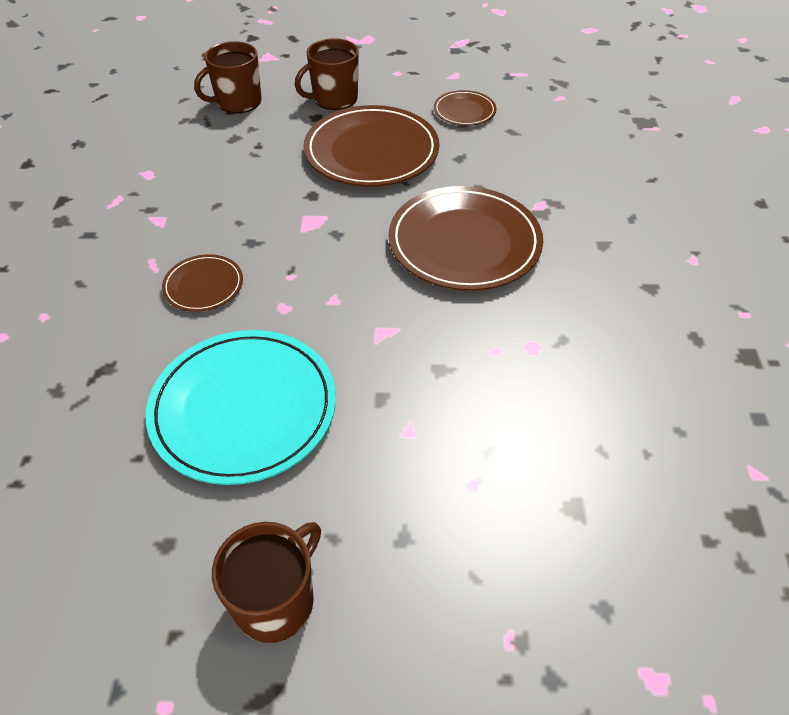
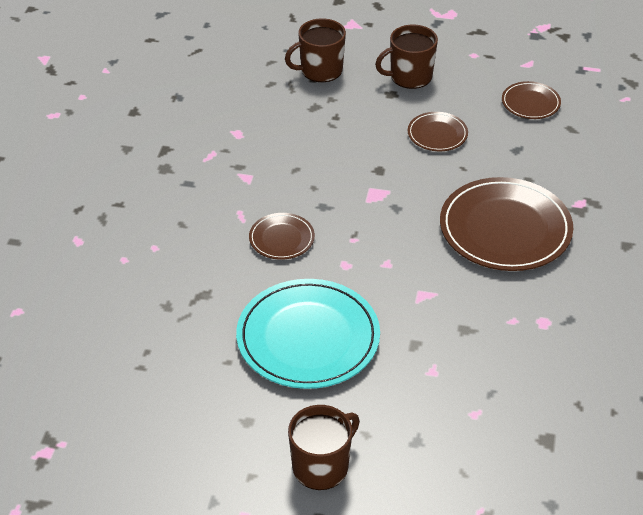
camera: 10 degrees right, 5 degrees down
brown plate [304,105,439,187] -> brown plate [408,112,468,151], size x0.49

